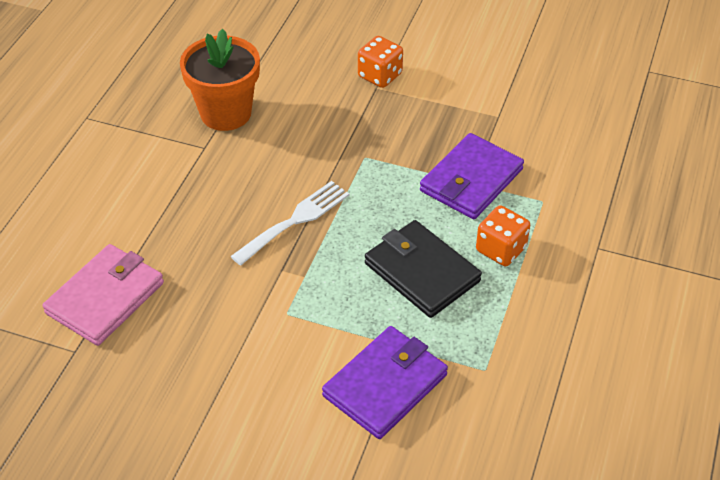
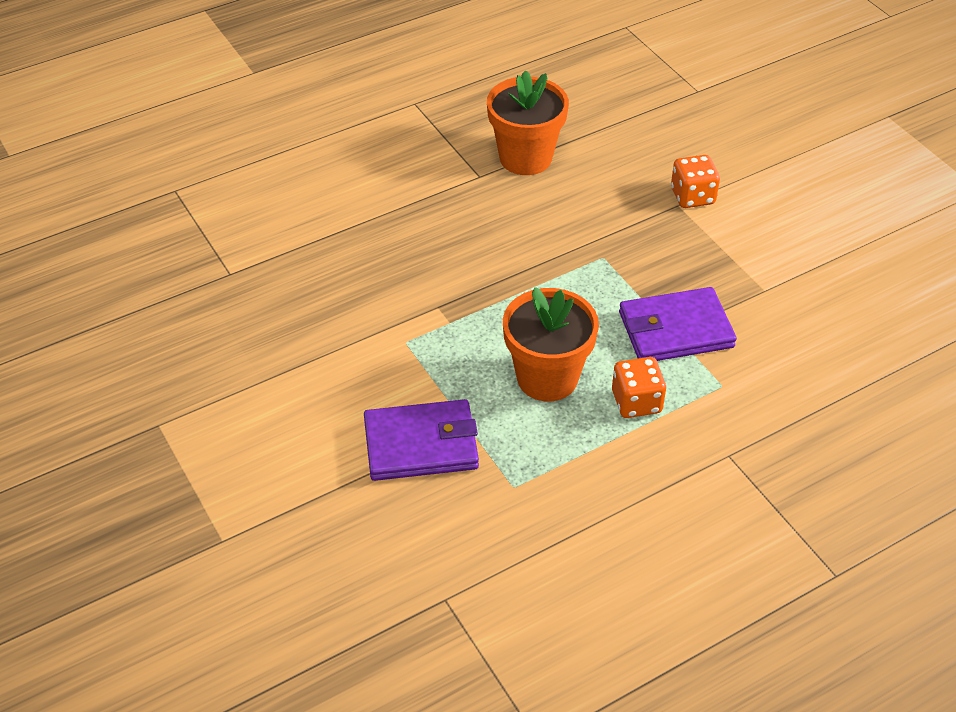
camera: 40 degrees right, 0 degrees up
pink wallet [42,244,164,346] -> none
white fork [230,181,349,266] -> none
black wallet [365,220,482,318] -> orange flower pot [503,287,599,401]

